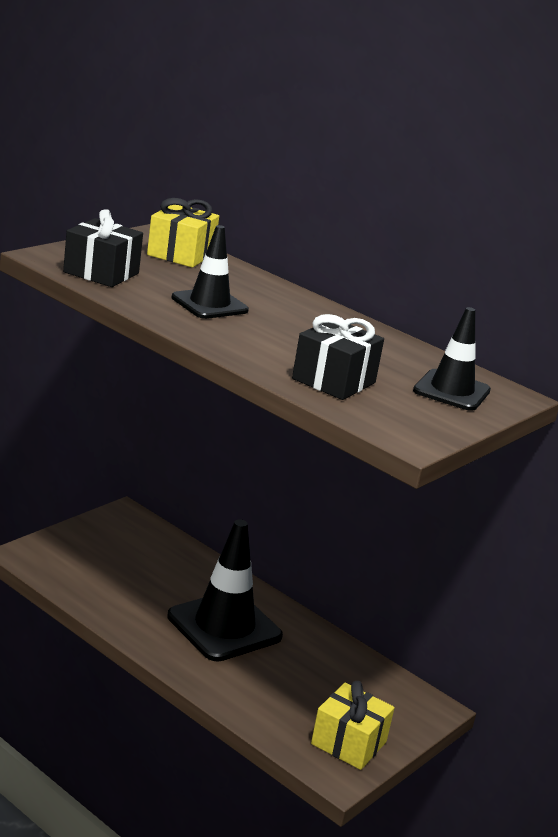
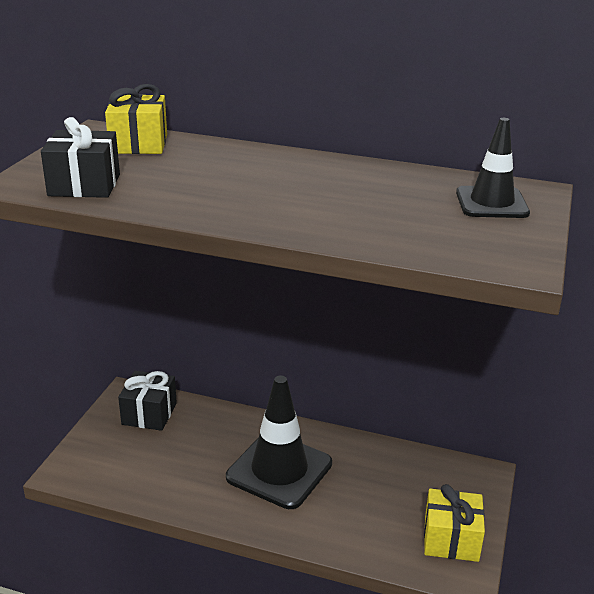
camera: 20 degrees left, 5 degrees up
black traffic cone [172,225,249,319] -> none
black gift [292,314,384,400] -> black gift moved to [118,371,177,431]

